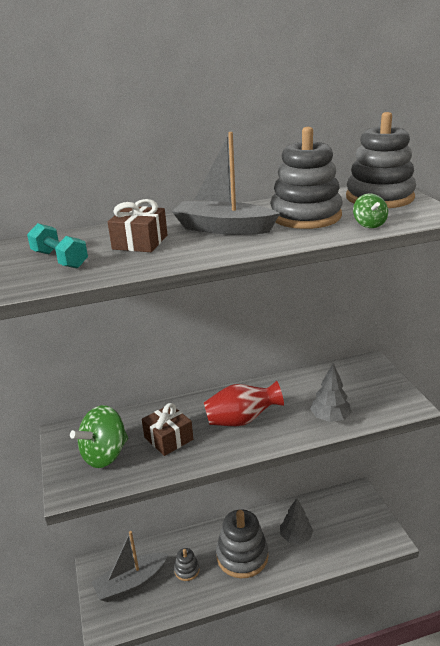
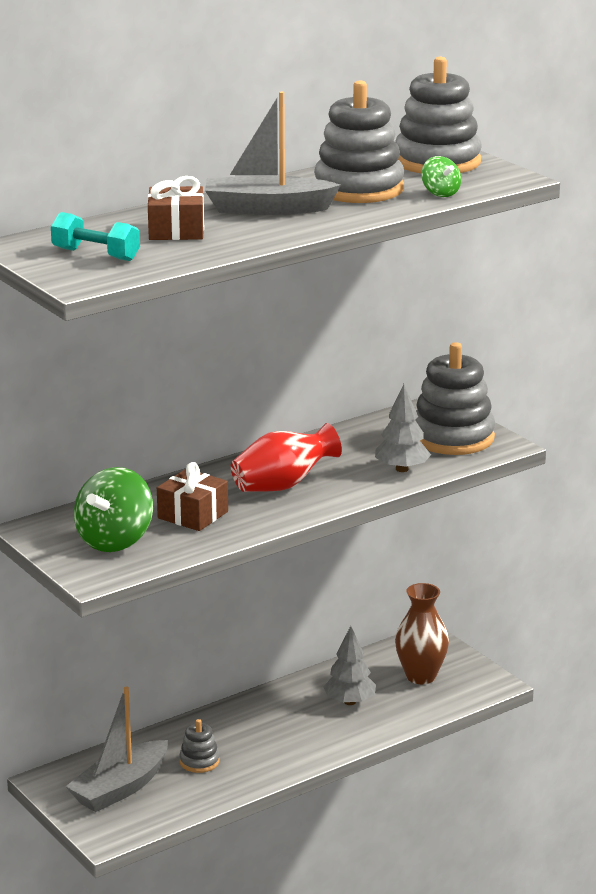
camera: 20 degrees left, 5 degrees down
grey stacking toy [216,509,268,578] -> grey stacking toy moved to [416,342,495,455]
none -> brown vase [395,583,449,684]

